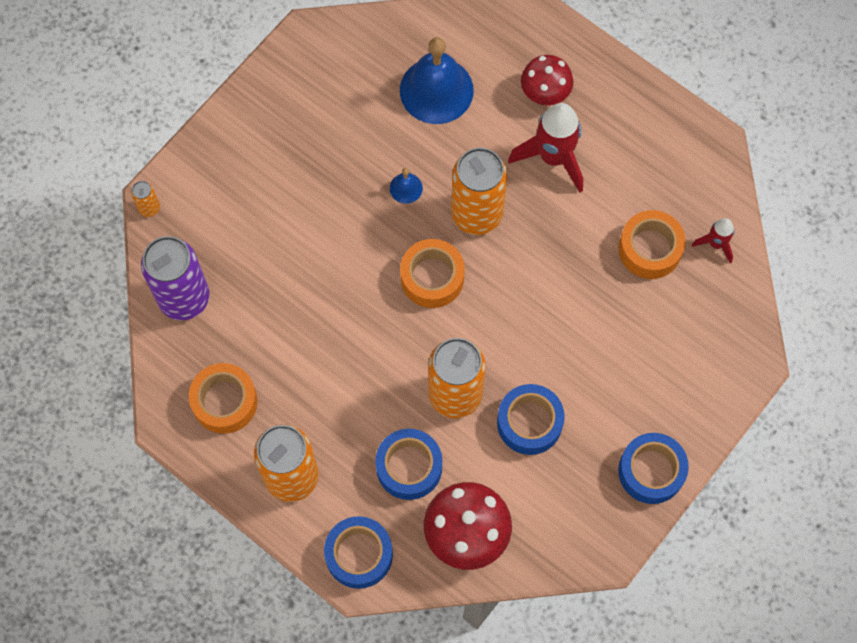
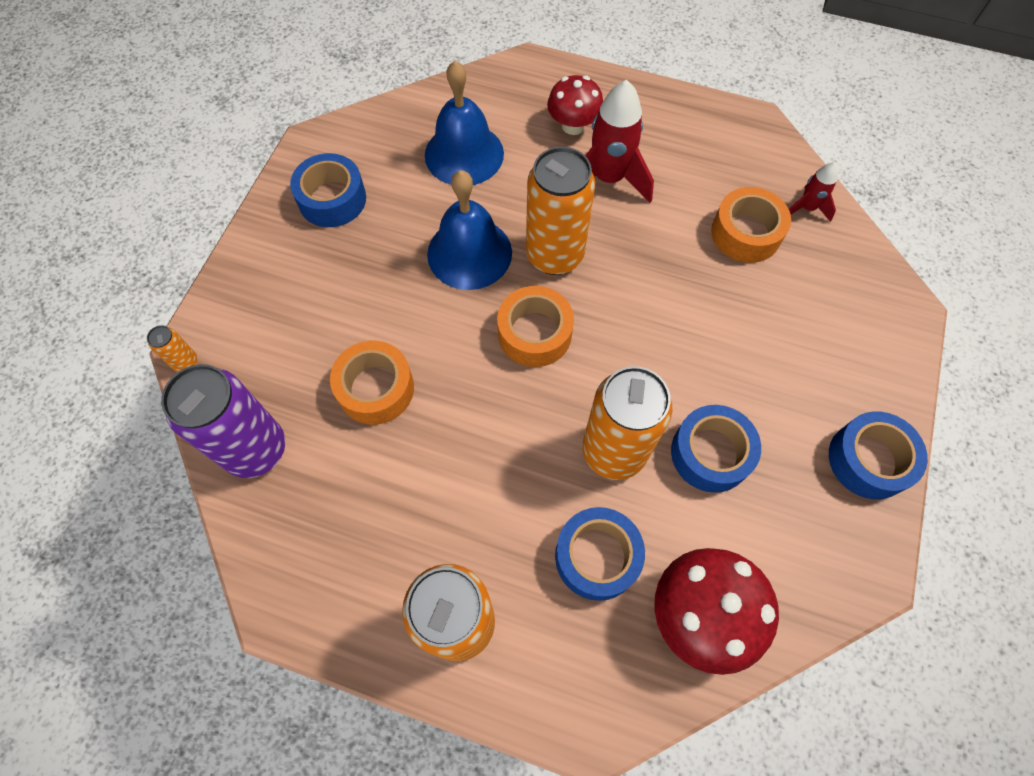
camera: 20 degrees left, 5 degrees down
orange tape [189,363,258,434] -> orange tape moved to [330,340,414,425]
blue tape [324,516,393,589] -> blue tape moved to [290,153,366,227]
blue bell [390,168,423,204] -> blue bell [427,170,512,290], size x2.29

